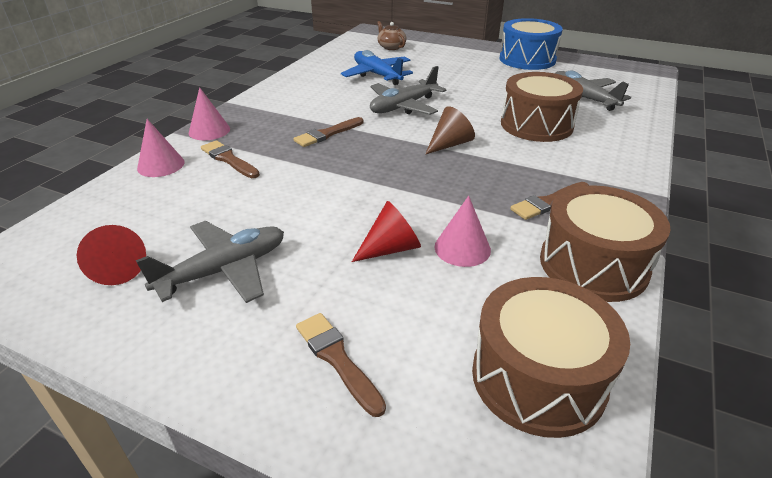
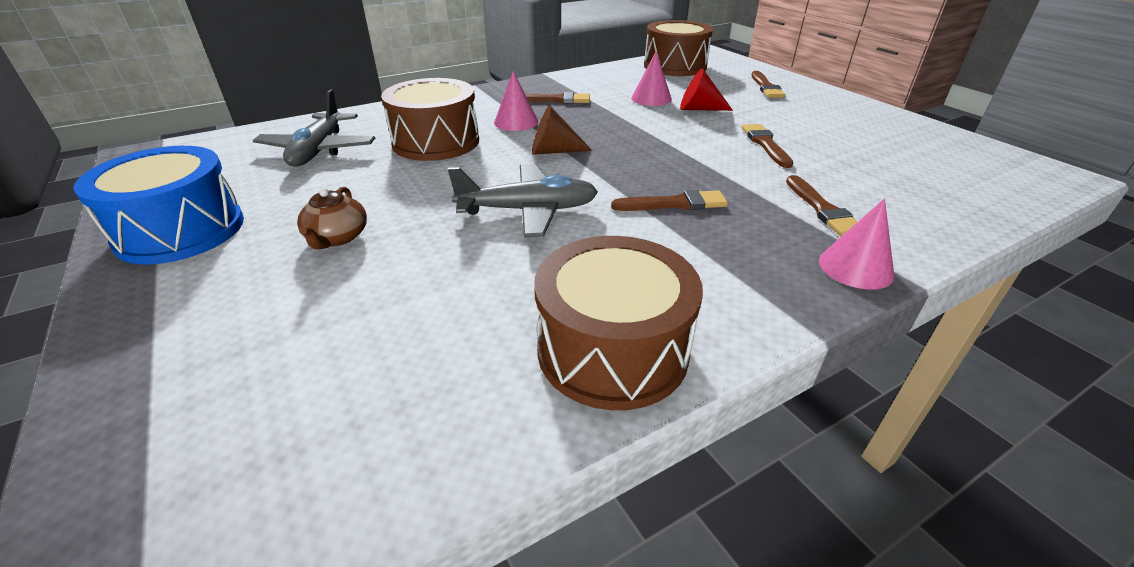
camera: 145 degrees left, 0 degrees up
red cone [77,225,146,285] -> none
grey plane [136,221,284,303] -> none
pink cone [137,119,185,177] -> pink cone moved to [494,71,538,131]
blue plane [341,50,413,85] -> none
brown teapot [377,21,406,50] -> brown teapot moved to [297,187,367,249]
brown drum [540,185,671,302] -> brown drum moved to [534,236,703,410]
none -> brown brush [741,124,793,168]

